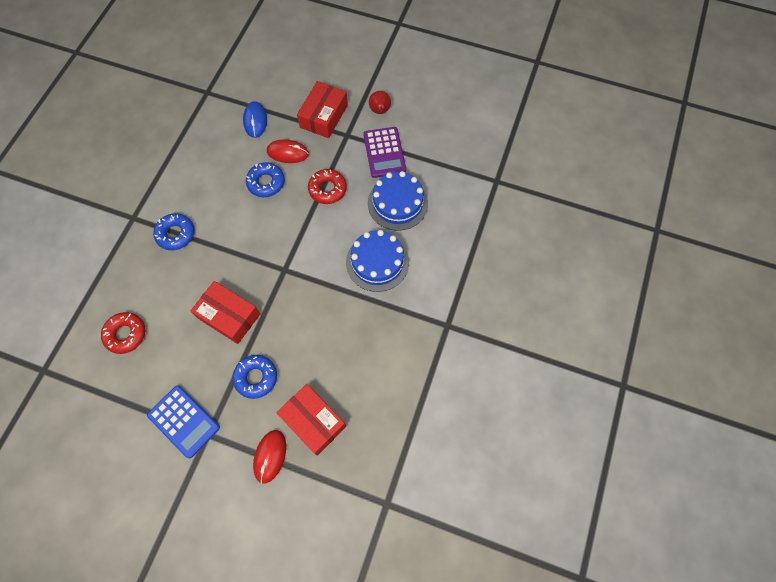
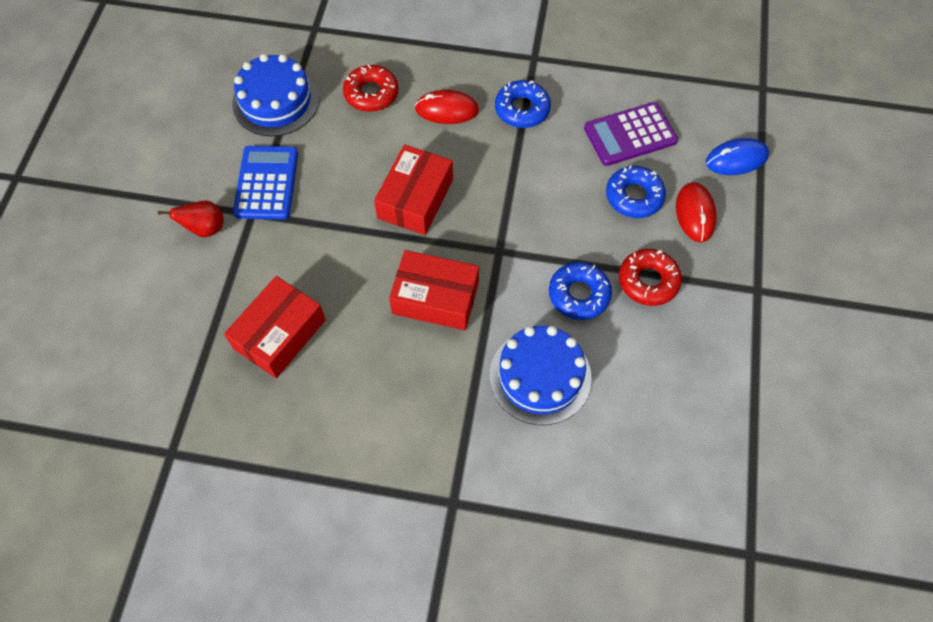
camera: 80 degrees right, 5 degrees down
blue calculator [147,385,220,458] -> blue calculator turned 150 degrees clockwise [233,146,298,220]
blue donut [232,355,277,399] -> blue donut moved to [549,262,612,320]
red mouse [253,430,286,484] -> red mouse moved to [415,90,479,124]
red box [297,81,348,138] -> red box moved to [389,250,479,330]
purple calculator [363,127,406,178] -> purple calculator moved to [584,102,678,166]
blue cake [368,171,428,231] -> blue cake moved to [232,54,319,136]
red pear [369,91,391,114] -> red pear moved to [158,200,224,238]

